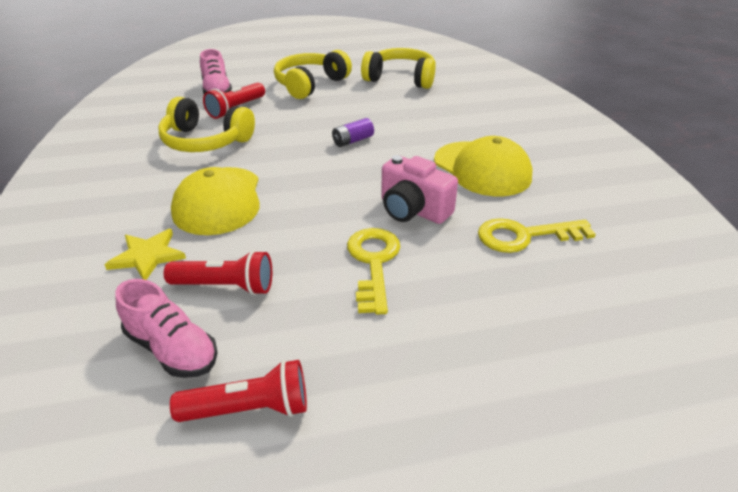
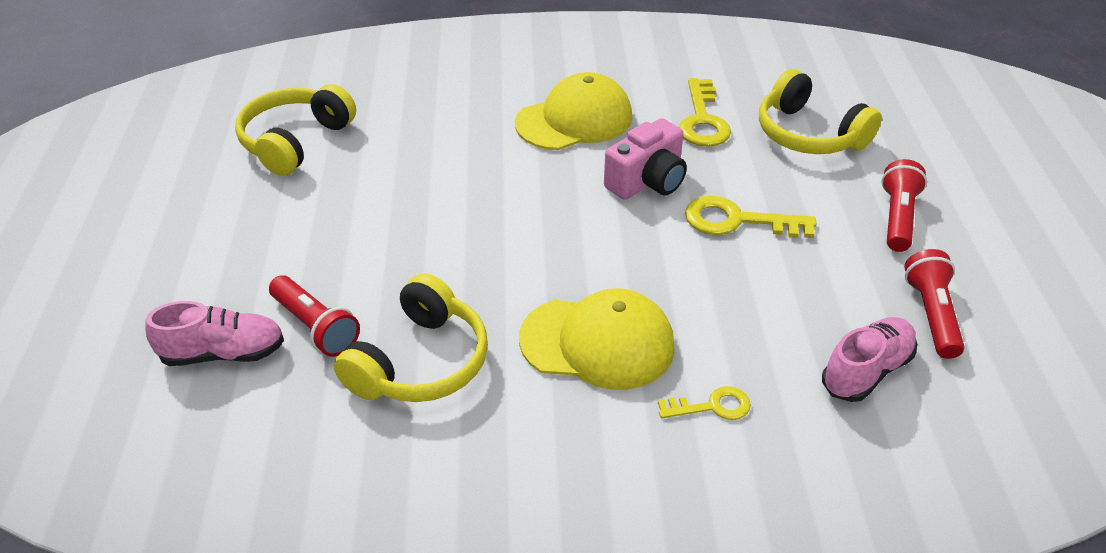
camera: 80 degrees left, 5 degrees up
yellow star [104,229,186,280] -> yellow key [658,386,751,420]
red flashlight [164,250,272,295] -> red flashlight moved to [881,159,927,252]
yellow headphones [274,50,352,99] -> yellow headphones moved to [759,69,882,154]
purple battery [332,118,374,147] -> none

